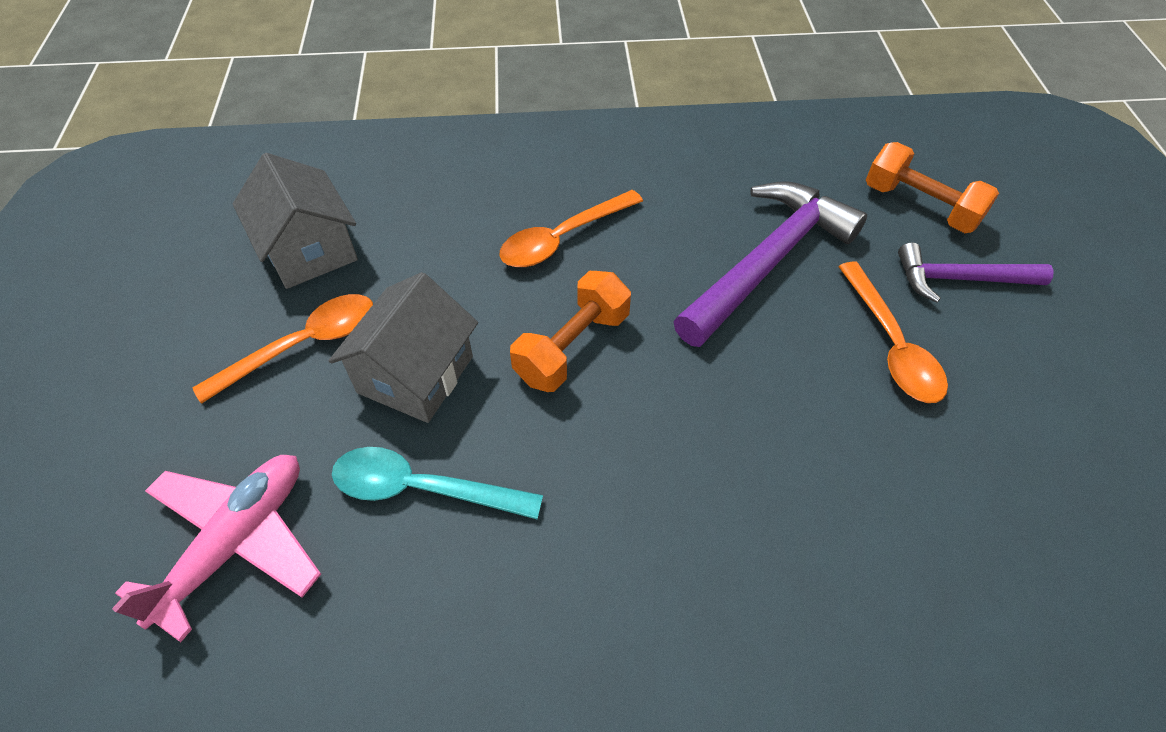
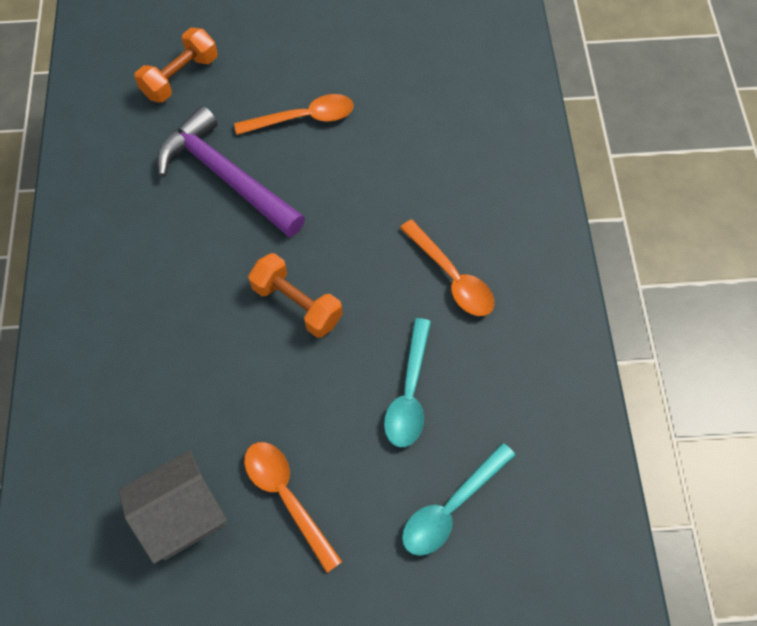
camera: 90 degrees left, 10 degrees up
pink plane [112,455,321,642] -> turquoise spoon [402,443,515,556]
grey house [329,272,478,423] -> none
orange spoon [500,190,643,267] -> orange spoon moved to [400,219,494,316]
purple hammer [898,242,1054,303] -> none

